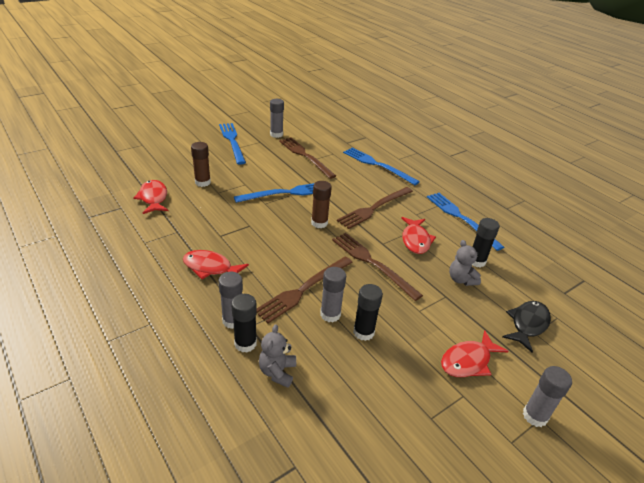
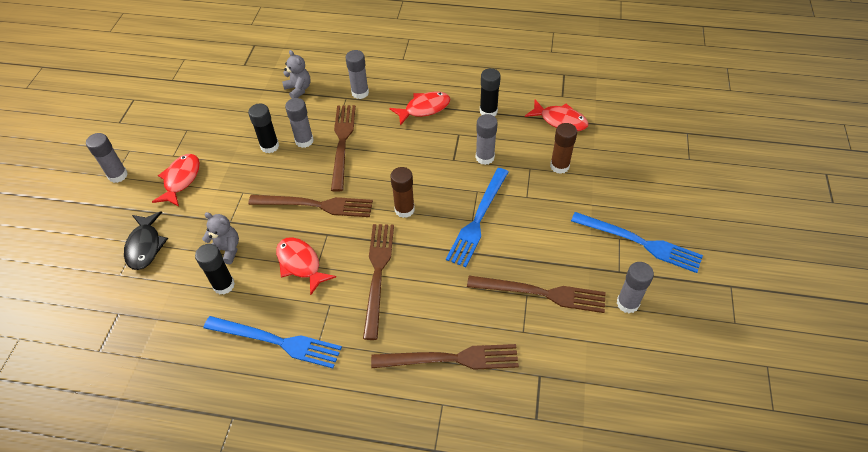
camera: 140 degrees right, 15 degrees up
black glue stick [231,294,257,353] -> black glue stick moved to [480,68,501,116]
blue fork [343,147,420,185] -> brown fork [371,344,519,370]
none -> grey glue stick [476,114,498,165]

